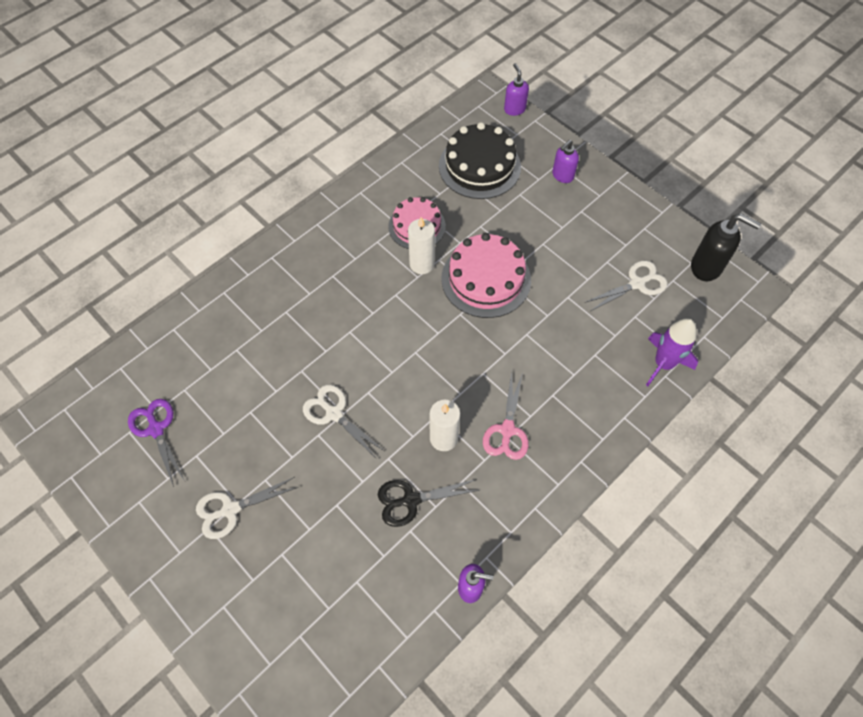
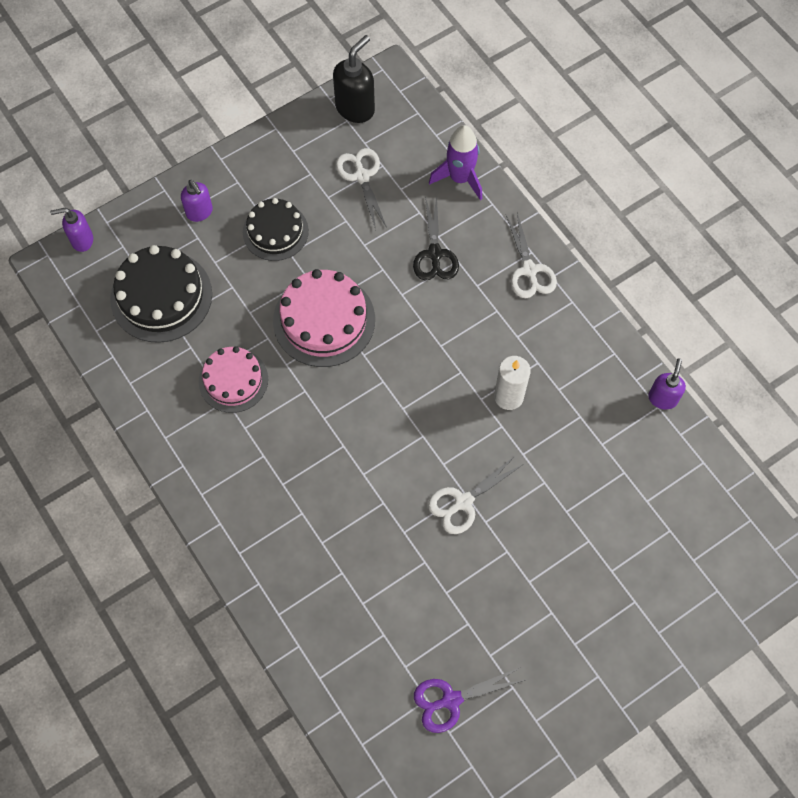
camera: 80 degrees left, 5 degrees up
white scissors [196,477,298,539] -> white scissors moved to [506,212,557,298]
black scissors [378,479,480,527] -> black scissors moved to [413,196,459,280]
white candle [408,217,435,274] -> none
pink scissors [483,371,528,460] -> none
none -> black cake [243,198,309,261]

